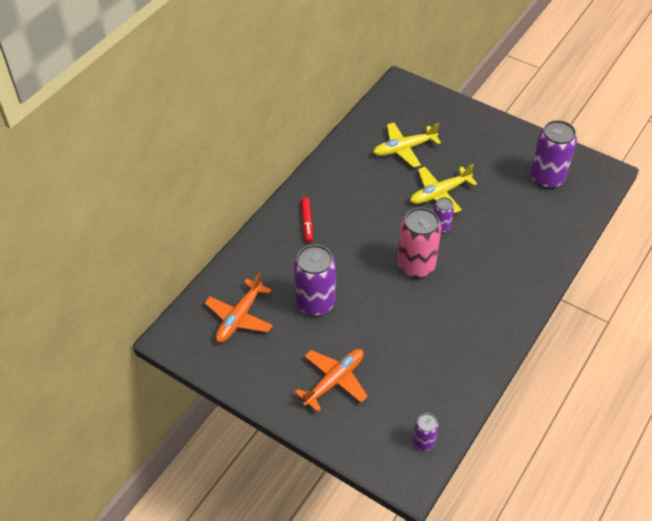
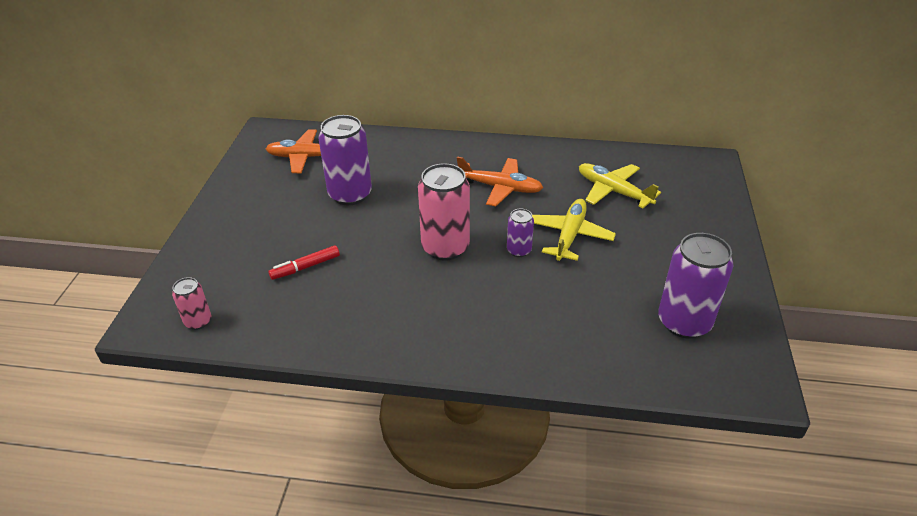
camera: 65 degrees right, 10 degrees down
orange plane [295,349,368,412] -> orange plane moved to [457,157,543,206]
red marker [301,197,313,243] -> red marker moved to [268,245,340,280]
yellow plane [410,164,477,213] -> yellow plane turned 75 degrees clockwise [532,199,616,261]
purple can [413,413,439,450] -> pink can [172,277,211,330]

